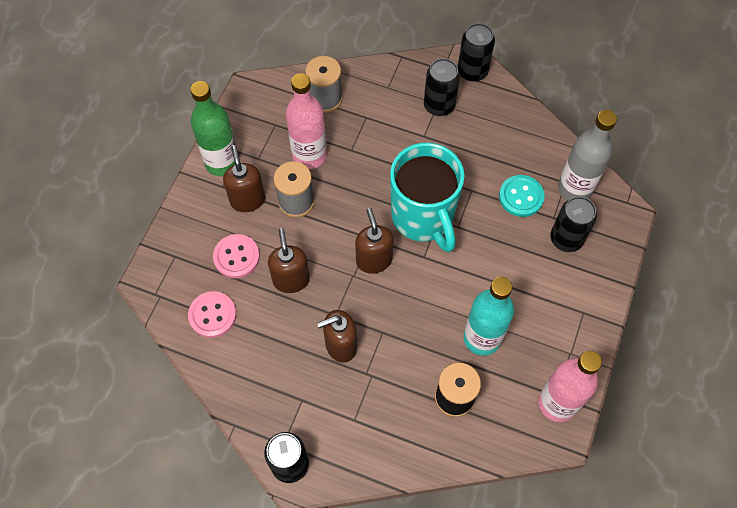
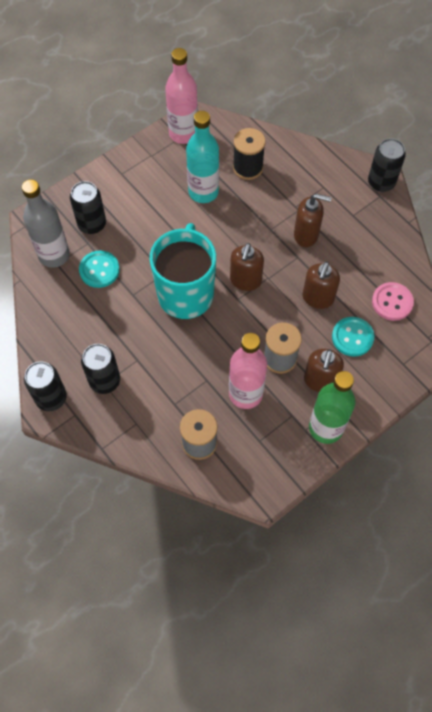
camera: 150 degrees left, 0 degrees up
pink button [213,234,260,278] -> turquoise button [332,317,374,357]

